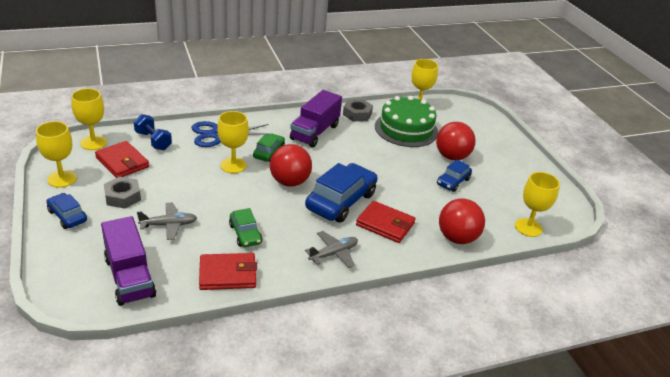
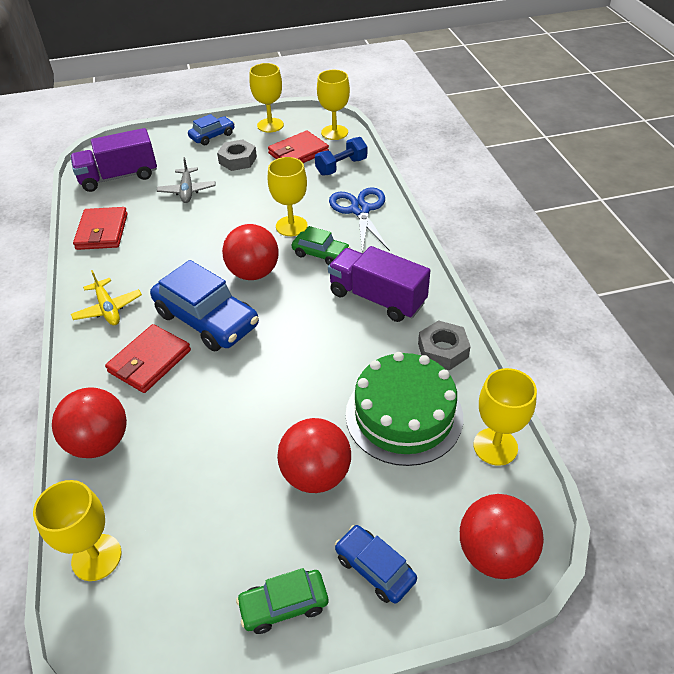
camera: 100 degrees right, 10 degrees up
green car [229,208,262,247] -> green car moved to [236,568,328,634]
grey plane [305,231,358,268] -> yellow plane [71,270,142,325]
blue car [437,160,472,192] -> blue car moved to [335,525,417,604]
none -> red ball [460,494,544,579]

